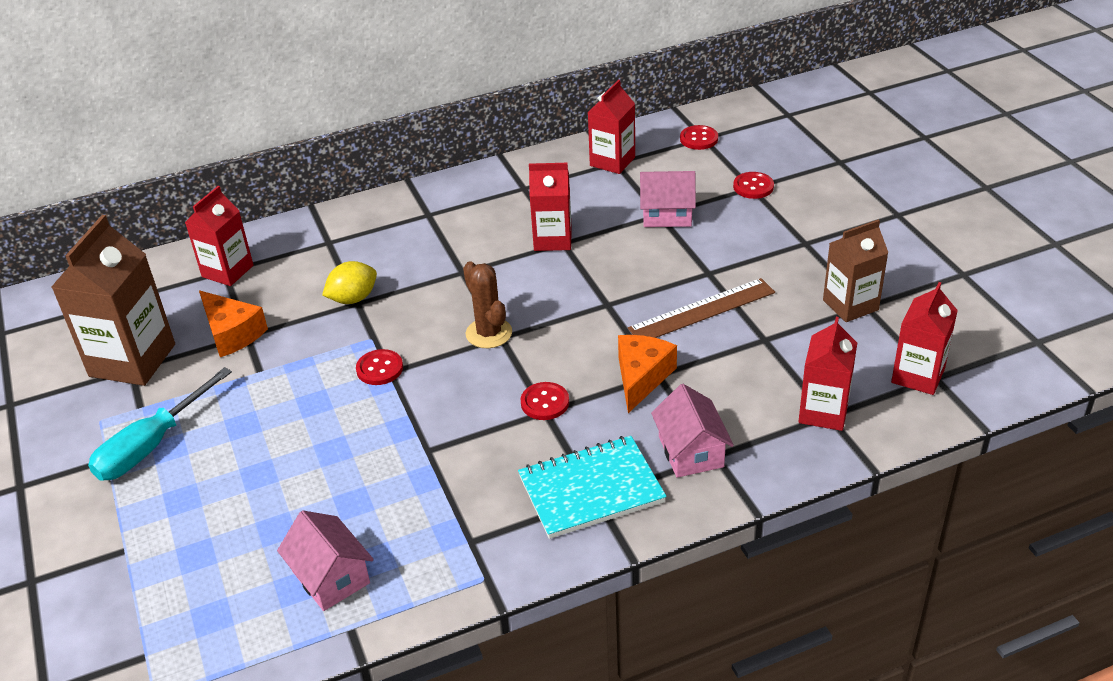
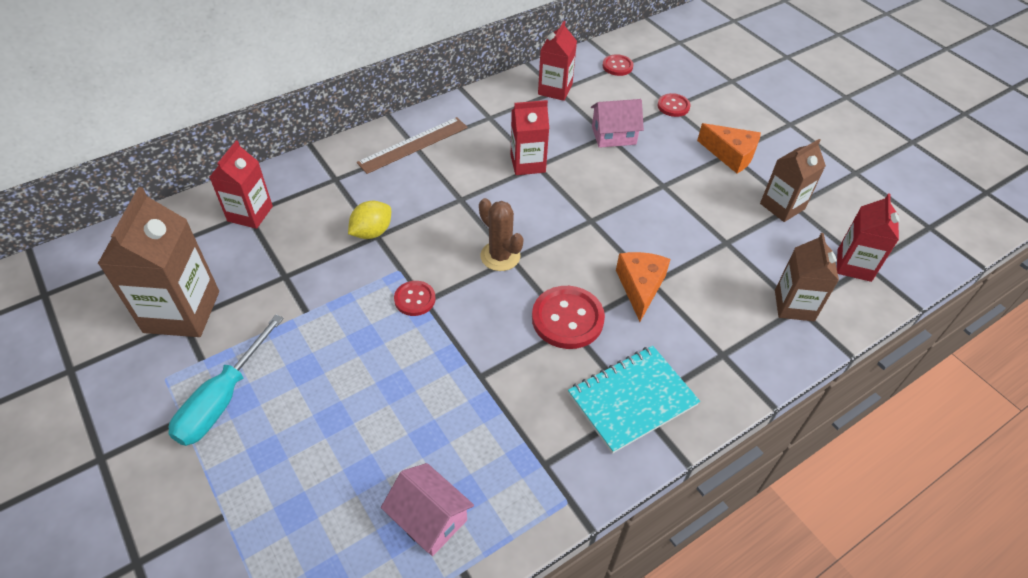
camera: 15 degrees left, 10 degrees up
orange cheese [199,291,268,357] -> orange cheese moved to [697,123,761,173]
red button [521,382,569,420] -> red button [532,286,605,349], size x1.73
brown ruler [628,278,775,338] -> brown ruler moved to [357,117,468,174]
pink house [651,384,734,478] -> none
red carton [798,317,857,431] -> brown carton [775,233,839,321]

